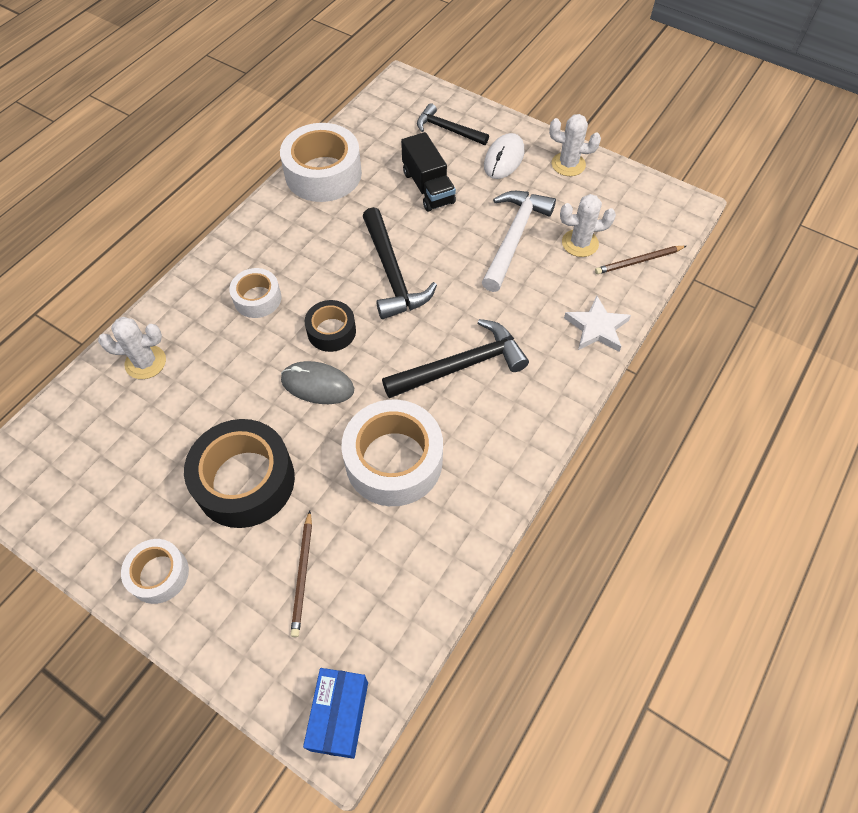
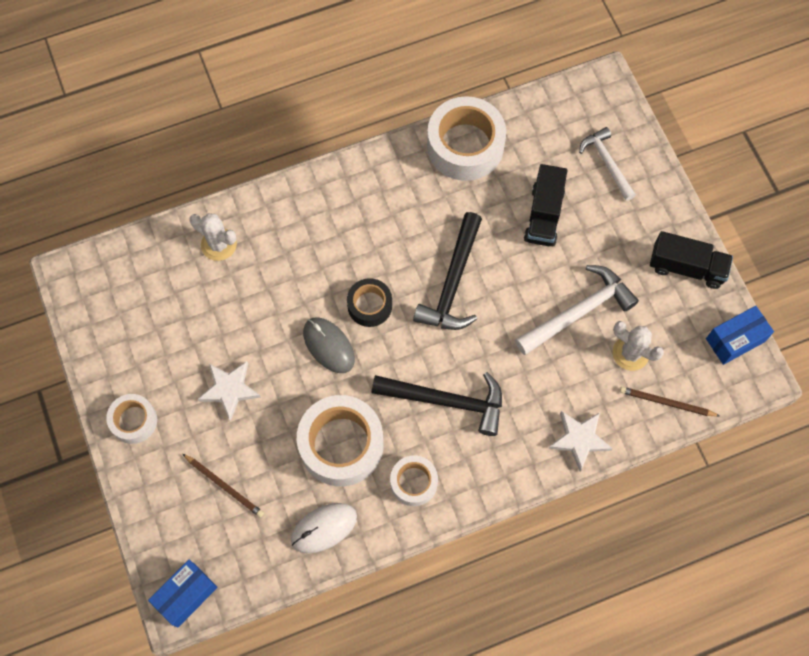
camera: 35 degrees right, 10 degrees up
black tape [184,419,295,528] -> white star [198,361,261,421]
white tape [229,268,281,318] -> white tape moved to [390,455,438,506]
brown pencil [290,510,312,637] -> brown pencil turned 90 degrees counterclockwise [183,454,264,518]
black hammer [417,103,489,145] -> white hammer [579,127,636,201]
white mouse [484,133,525,179] -> white mouse moved to [291,503,357,553]
white cactus [549,114,601,176] -> black truck [650,231,733,289]
none -> blue box [706,306,774,365]

